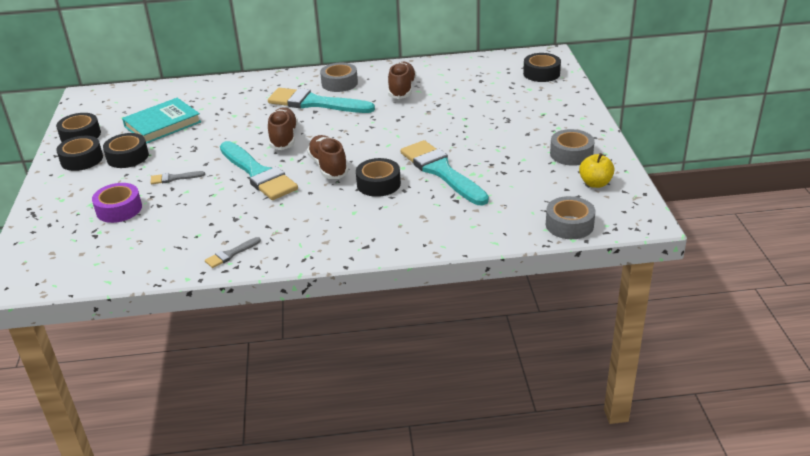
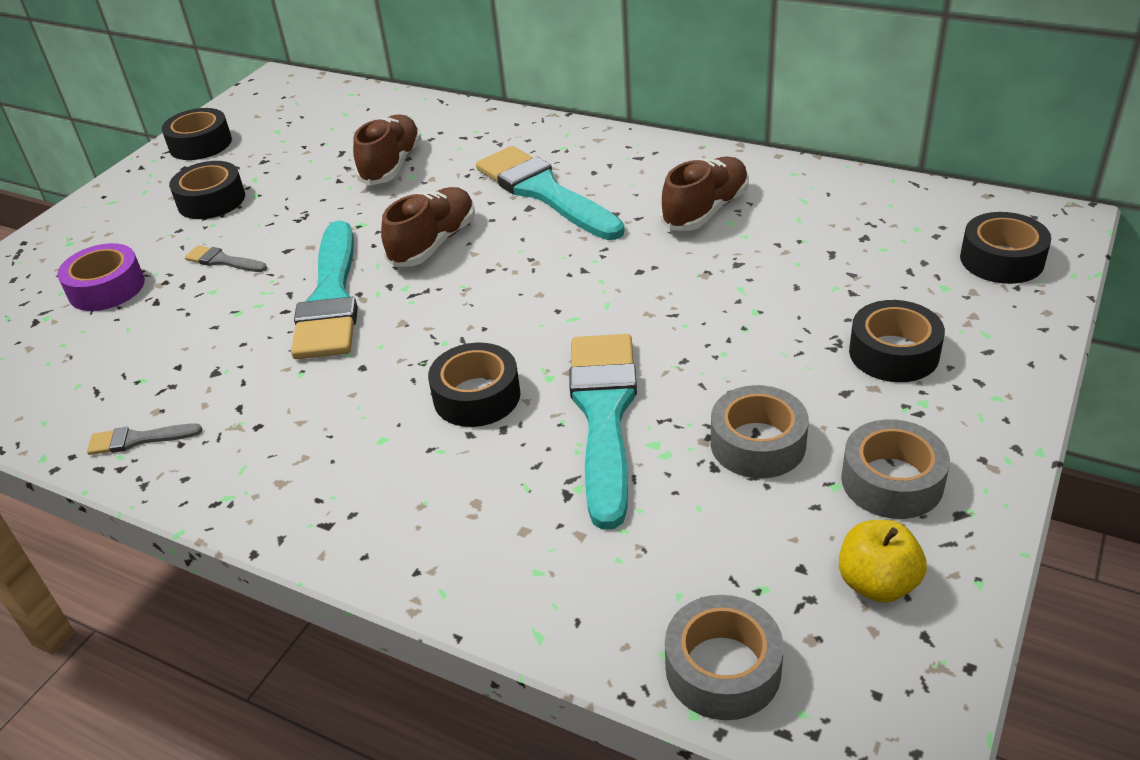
camera: 35 degrees right, 5 degrees up
black tape [56,136,103,171] -> black tape moved to [849,300,945,382]
turquoise book [122,98,201,144] -> none
brown shoe [307,135,349,179] -> brown shoe moved to [353,115,422,186]
grey tape [320,63,358,92] -> grey tape moved to [711,385,809,478]

